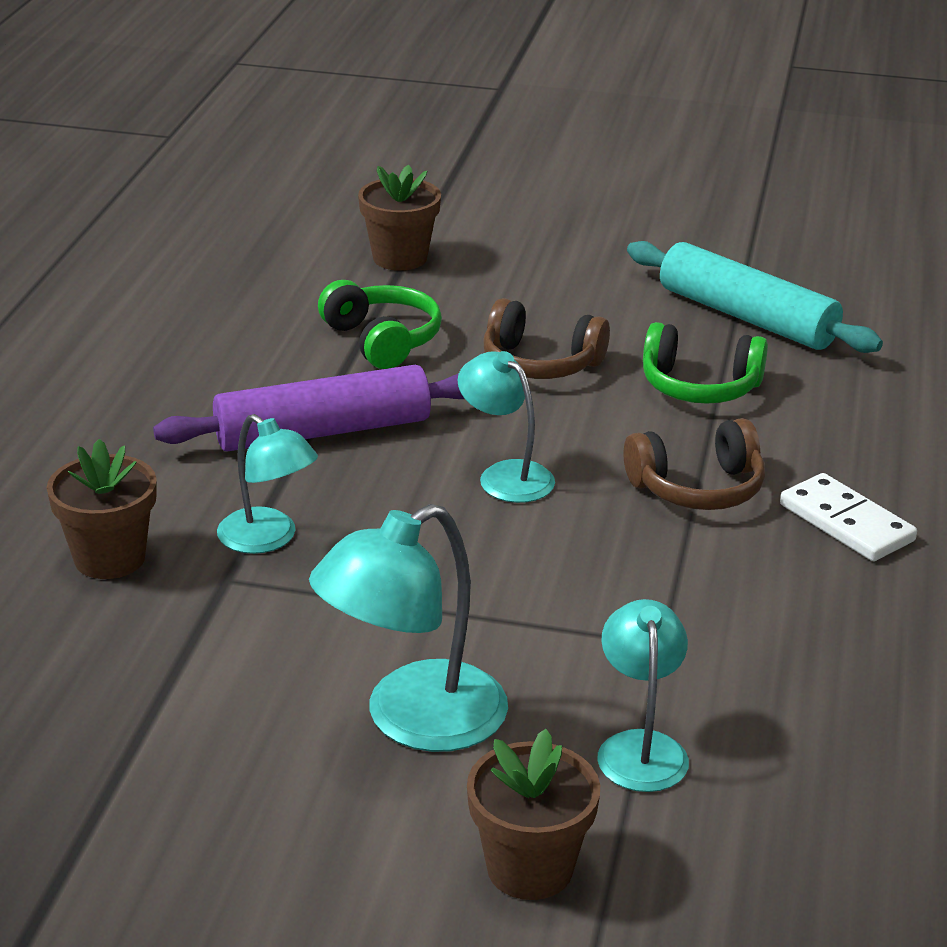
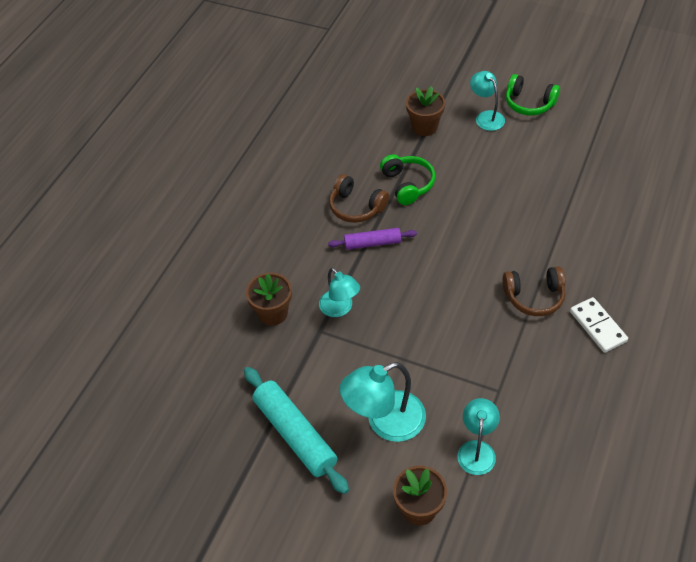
camera: 15 degrees right, 20 degrees up
purple rolling pin [153,365,465,452] -> purple rolling pin [328,228,417,250], size x0.60
turquoise lamp [457,351,555,503] -> turquoise lamp moved to [470,71,505,131]
brown headphones [483,298,610,379] -> brown headphones moved to [329,174,389,223]
turquoise rolling pin [627,241,883,353] -> turquoise rolling pin moved to [244,367,349,494]
green headphones [643,322,768,404] -> green headphones moved to [506,74,560,115]

